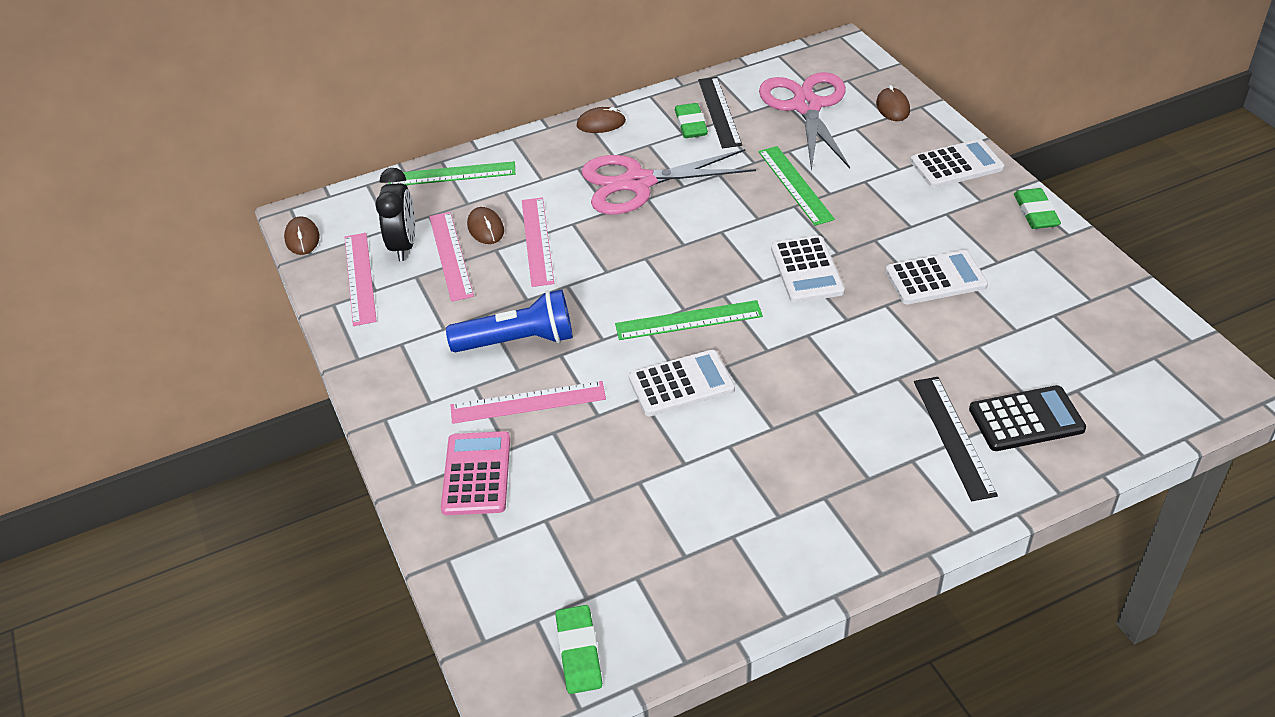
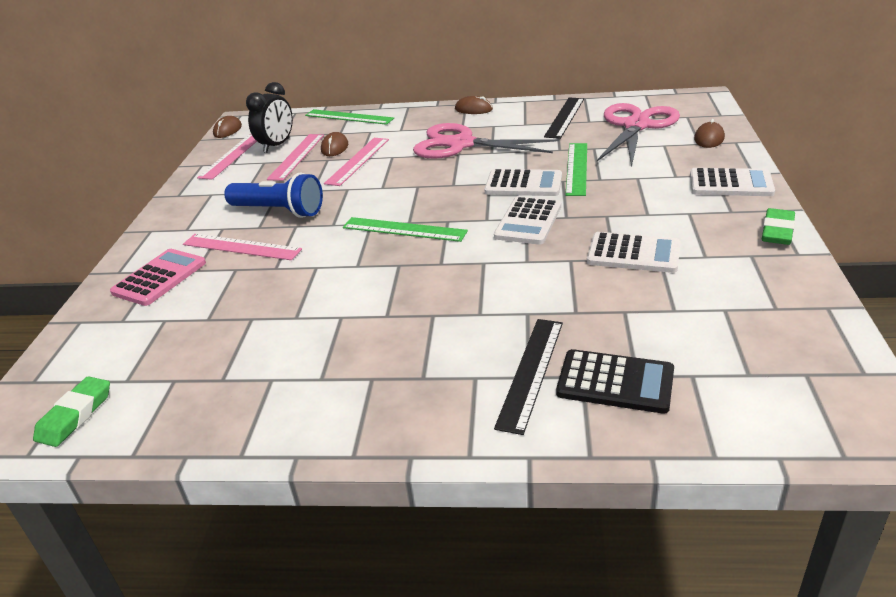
camera: 30 degrees right, 10 degrees down
white calculator [629,350,735,416] -> white calculator moved to [484,169,562,196]
green eraser [675,103,708,138] -> none

